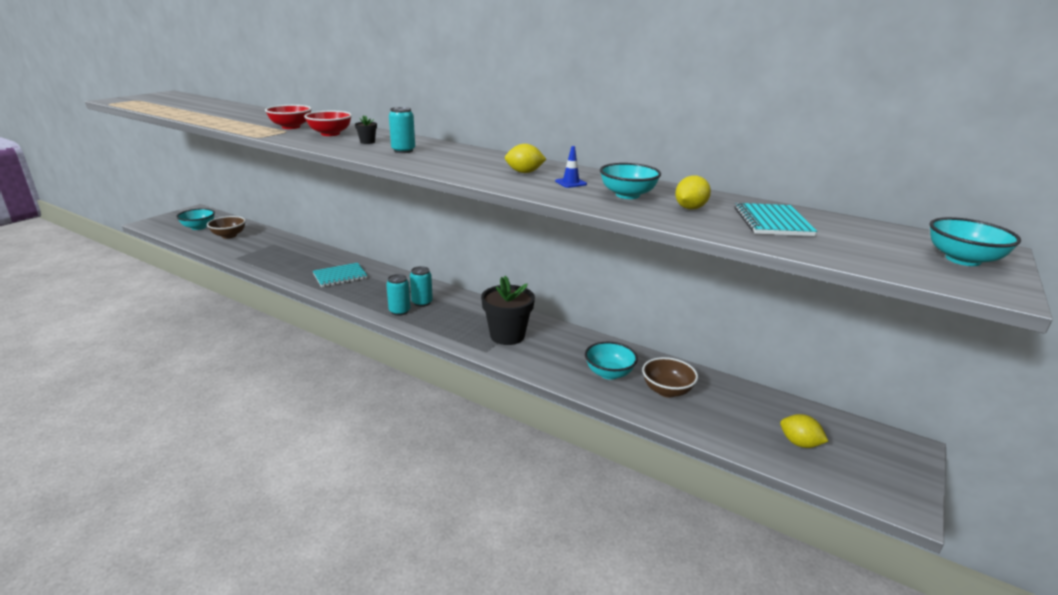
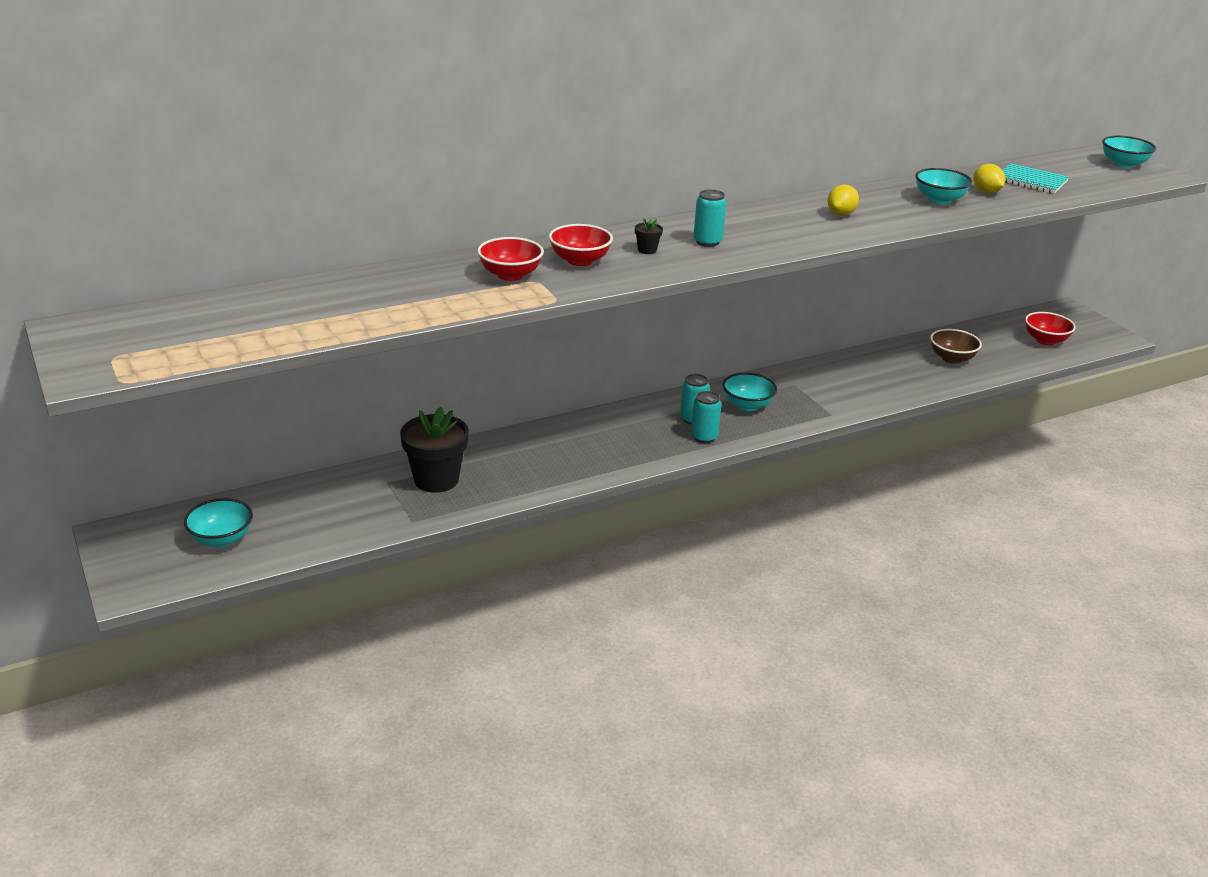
camera: 60 degrees left, 5 degrees up
brown bowl [207,216,246,239] -> none
turquoise notebook [313,263,368,287] -> none
black flower pot [481,276,535,345] -> black flower pot moved to [400,407,469,493]
blue traffic cone [555,146,587,188] -> none
turquoise bowl [585,342,638,380] -> turquoise bowl moved to [723,373,777,411]
yellow lemon [780,414,829,448] -> red bowl [1025,312,1076,345]

